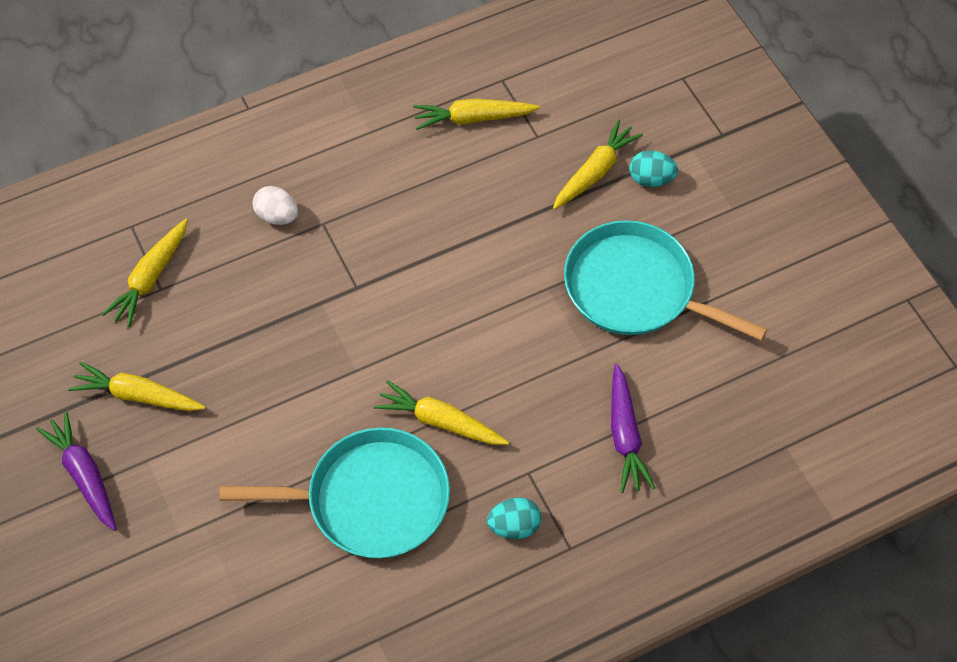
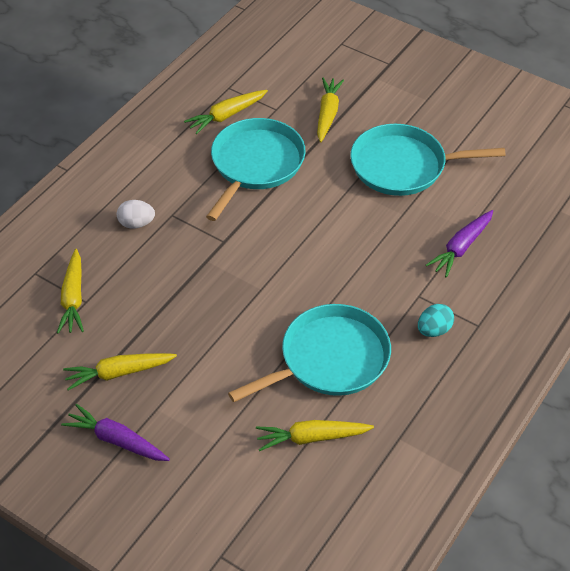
camera: 30 degrees left, 10 degrees down
yellow carrot [374,380,509,445] -> yellow carrot moved to [256,420,374,451]
purple carrot [611,363,655,493] -> purple carrot turned 75 degrees clockwise [426,210,493,278]
turquoise egg [629,150,678,187] -> none
none -> turquoise pan [206,118,306,221]

